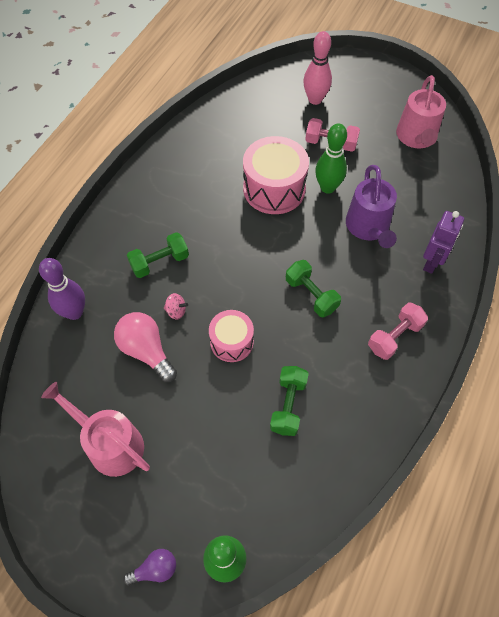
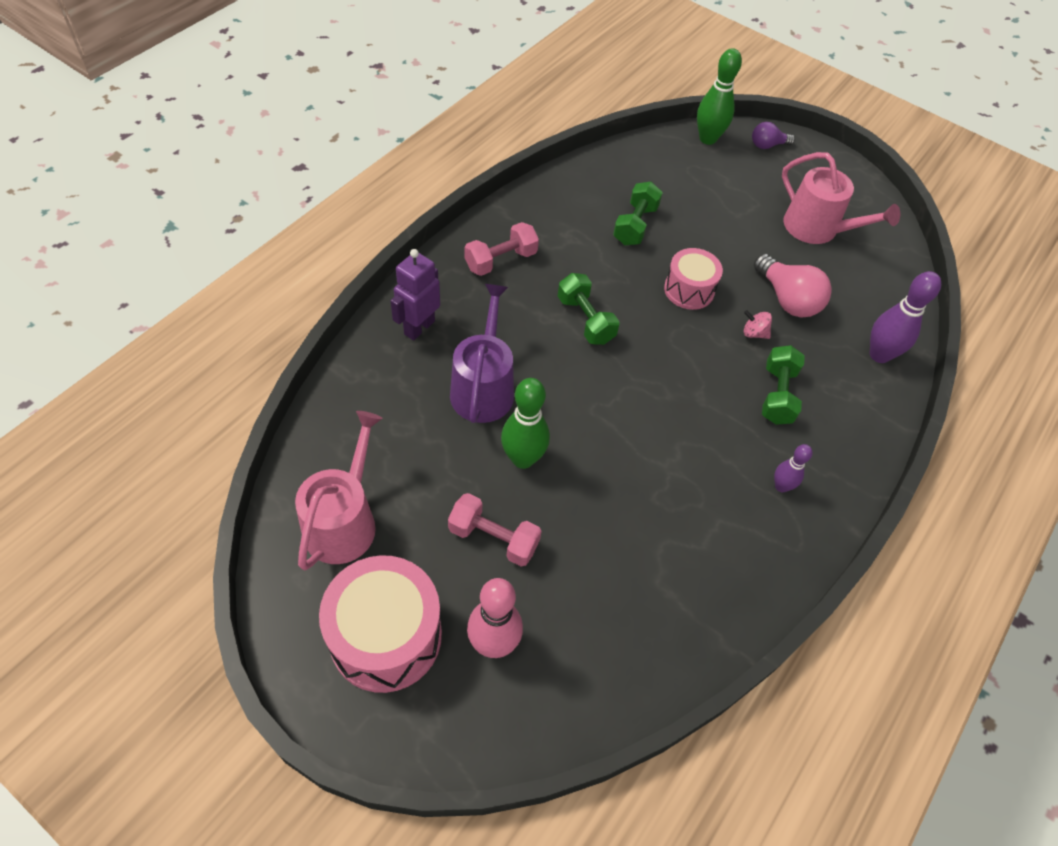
camera: 175 degrees left, 5 degrees down
green dumbbell [127,232,189,278] -> green dumbbell turned 60 degrees counterclockwise [762,345,805,425]
pink drum [243,136,309,214] -> pink drum moved to [319,555,442,693]
none -> purple bowling pin [774,444,813,492]

